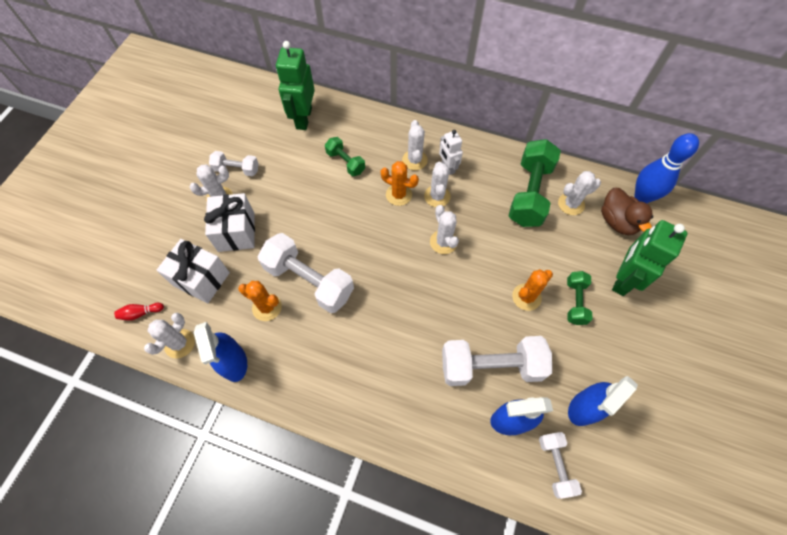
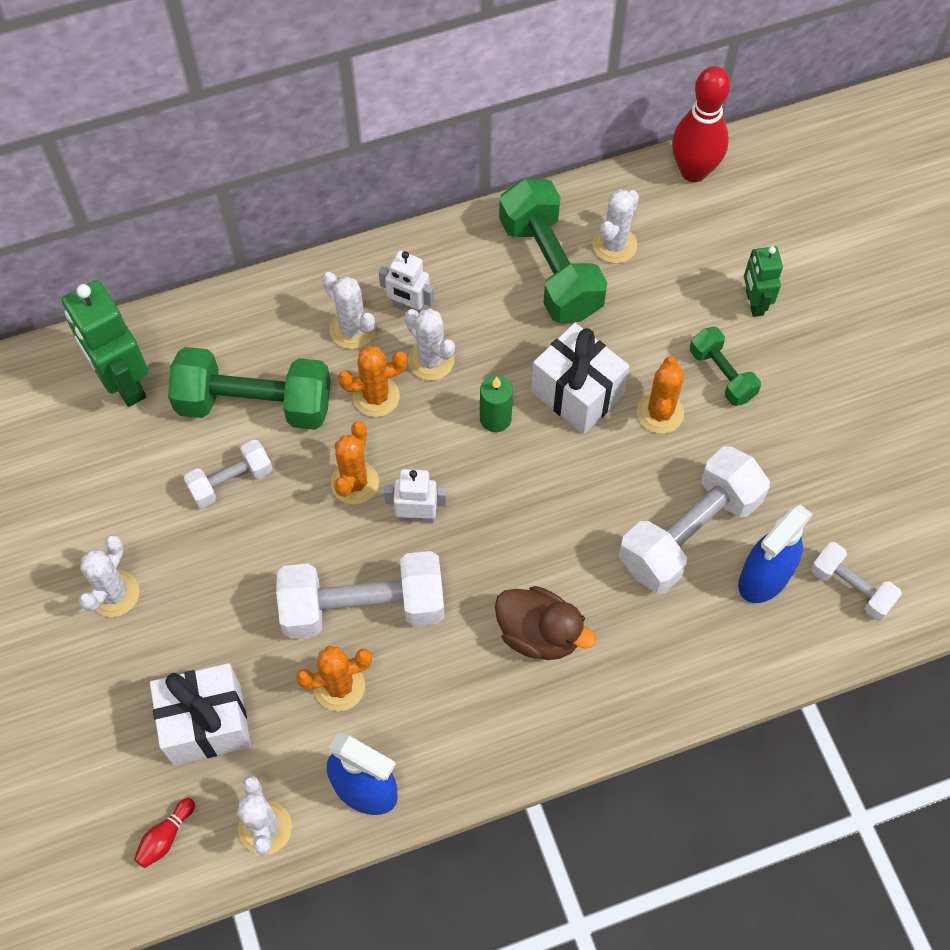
camera: 40 degrees left, 0 degrees up
white gift [204,193,255,252] -> white gift moved to [531,323,630,434]
white dumbbell [209,151,259,176] -> white dumbbell moved to [183,440,273,508]
green dumbbell [325,137,365,176] -> green dumbbell [168,347,330,430], size x1.86
white cactus [430,205,459,254] -> green candle [480,375,513,432]
blue spray bottle [568,376,638,426] -> none
brown duck [601,188,653,235] -> brown duck moved to [495,586,596,660]
green robot [612,220,688,296] -> green robot [744,246,783,317], size x0.57
blue bowling pin [634,133,699,203] -> red bowling pin [672,66,730,182]
none -> orange cactus [331,421,379,504]
none -> white robot [384,469,447,523]

